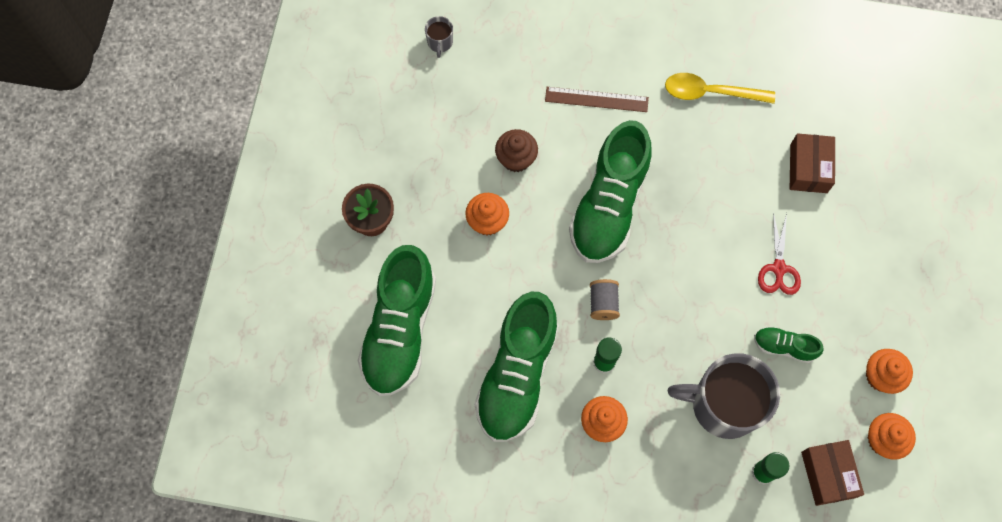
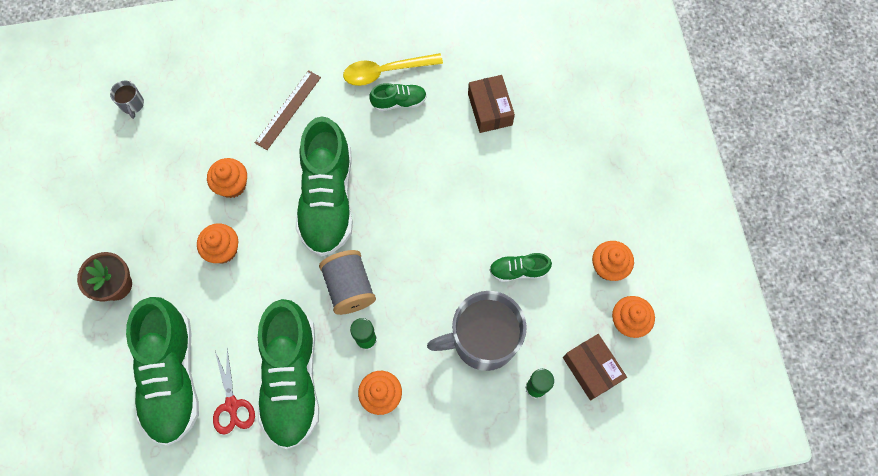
camera: 20 degrees left, 0 degrees up
brown cupcake [495,129,538,172] -> orange cupcake [207,158,247,198]
brown ruler [545,87,649,112] -> brown ruler turned 45 degrees counterclockwise [255,70,321,150]
grey spool [590,279,620,320] -> grey spool [319,250,376,315], size x1.59
red scissors [758,212,801,295] -> red scissors moved to [213,348,255,435]
none -> green shoe [369,83,427,111]

